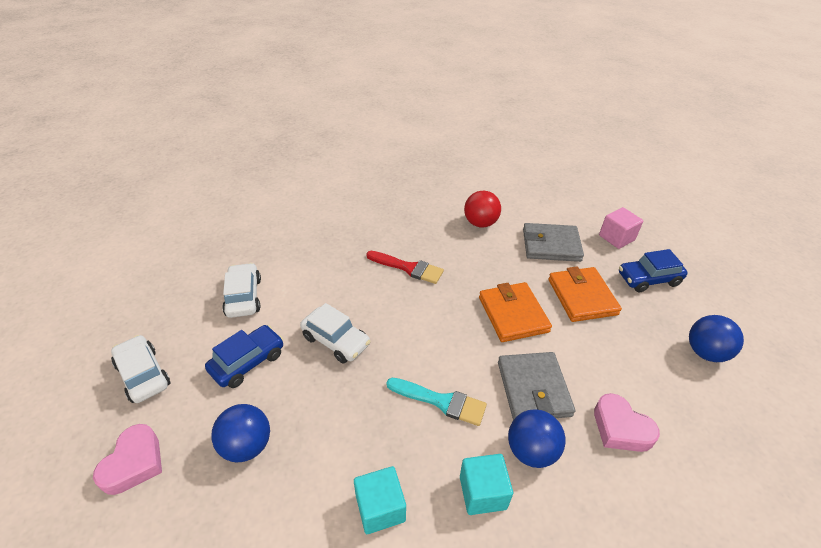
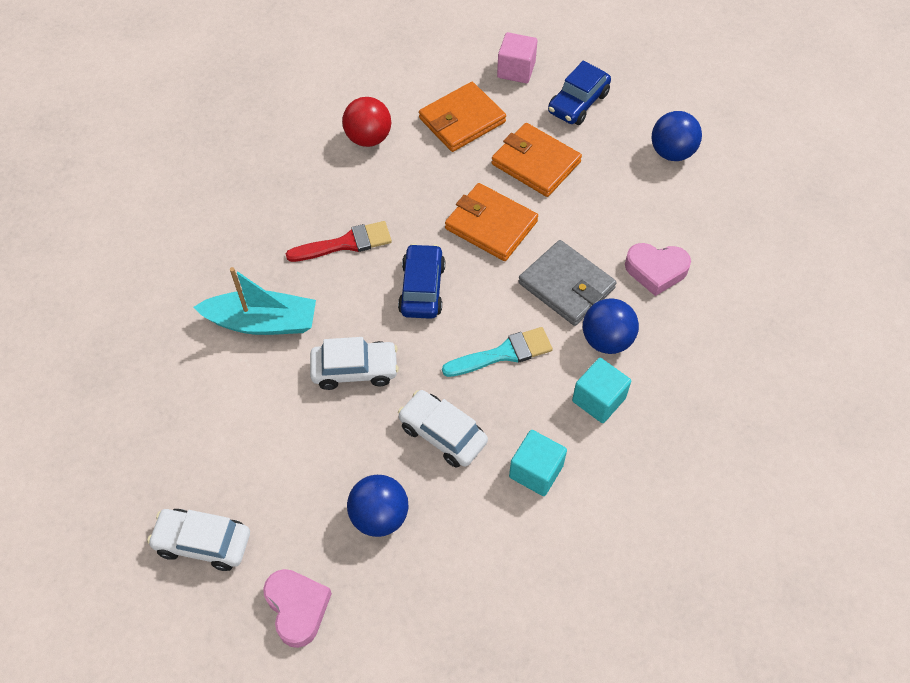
camera: 40 degrees left, 15 degrees up
blue car [205,325,283,388] -> blue car moved to [398,243,445,319]
white car [222,263,261,318] -> white car moved to [398,390,488,468]
grey wallet [523,223,584,262] -> orange wallet [419,82,506,152]
none -> turquoise boat [194,267,316,335]

